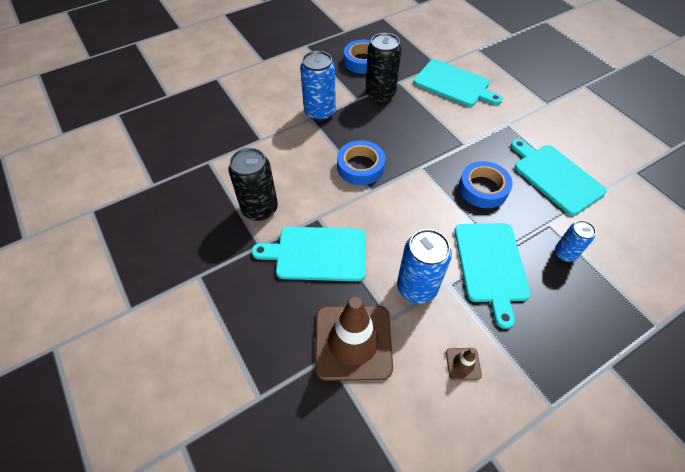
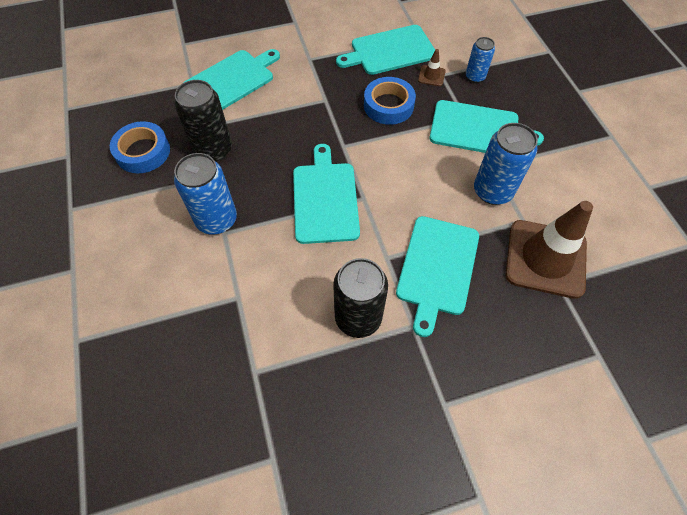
camera: 75 degrees left, 5 degrees up
blue tape [337,140,385,185] -> turquoise cutting board [293,144,360,244]
brown traffic cone [446,348,482,380] -> brown traffic cone moved to [418,49,446,86]

